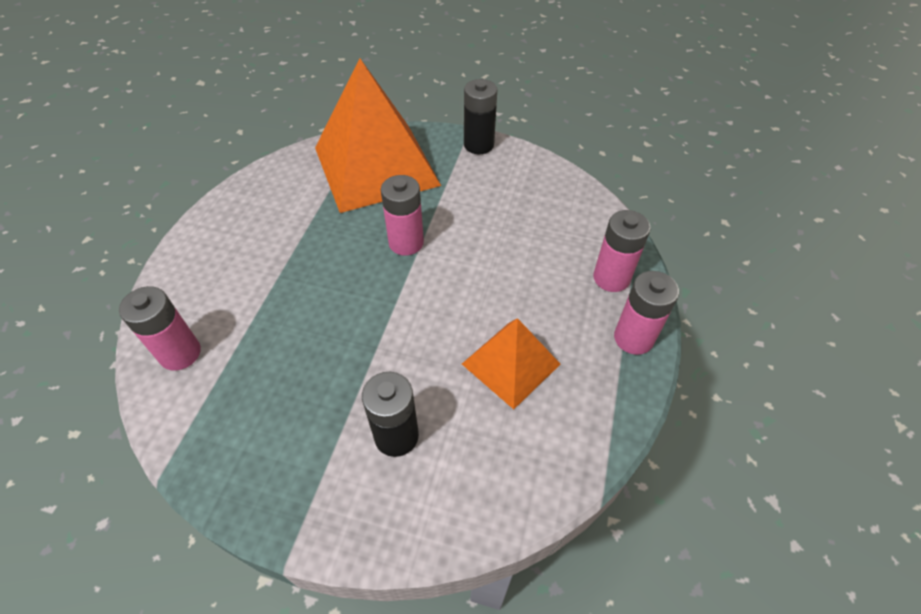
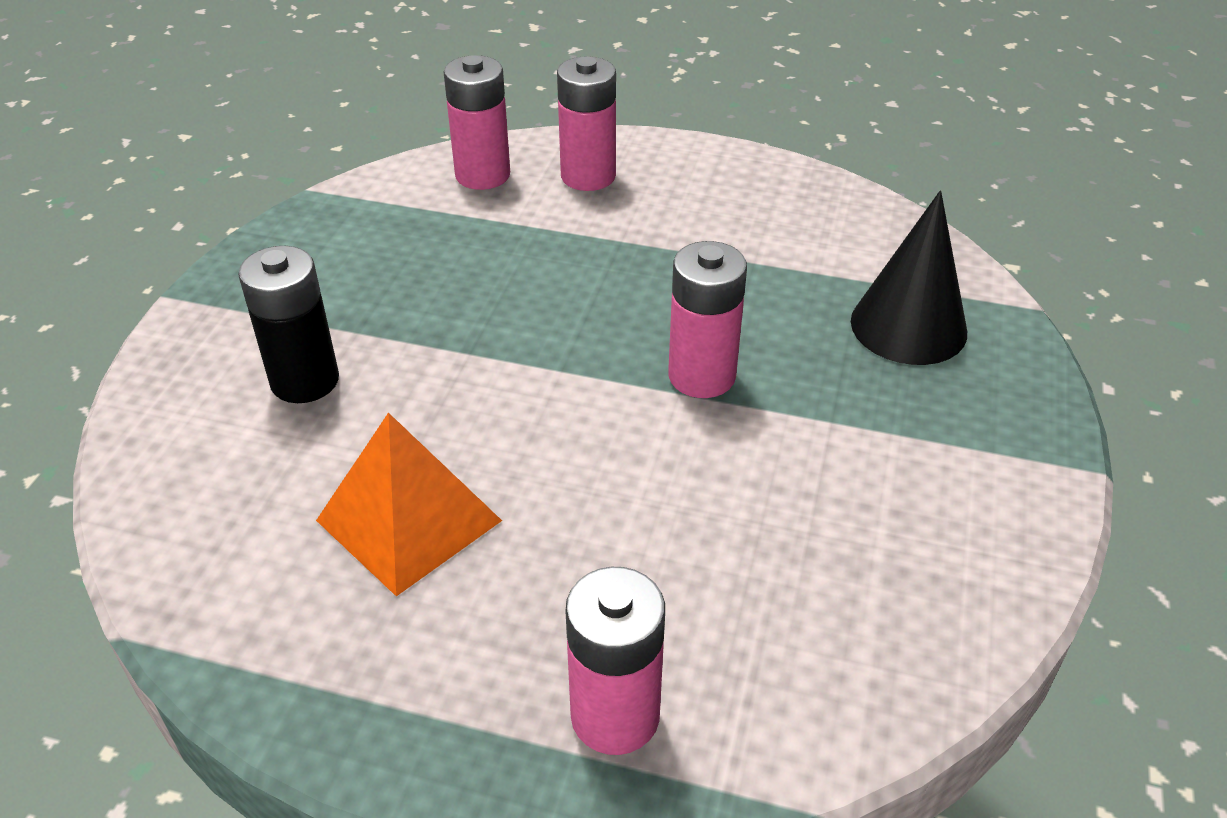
camera: 90 degrees right, 10 degrees down
orange pyramid [315,58,441,213] -> black cone [851,190,967,365]
black battery [464,79,497,154] -> none
pink battery [614,271,679,355] -> pink battery moved to [557,56,616,191]

